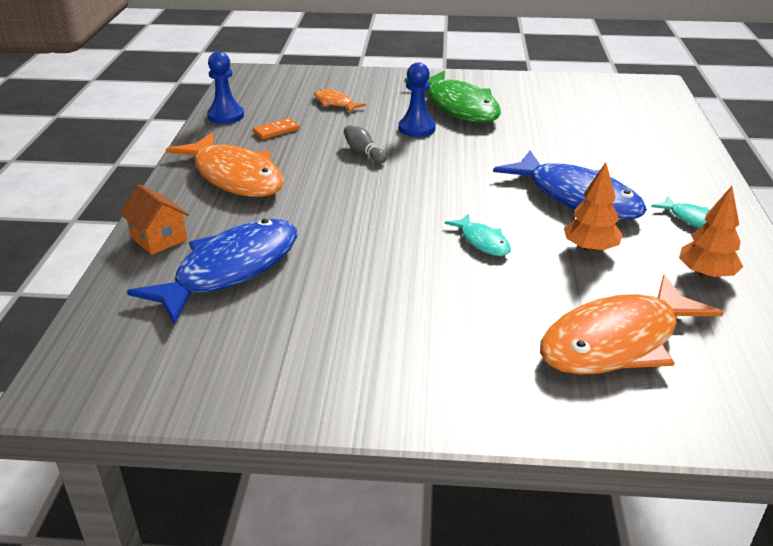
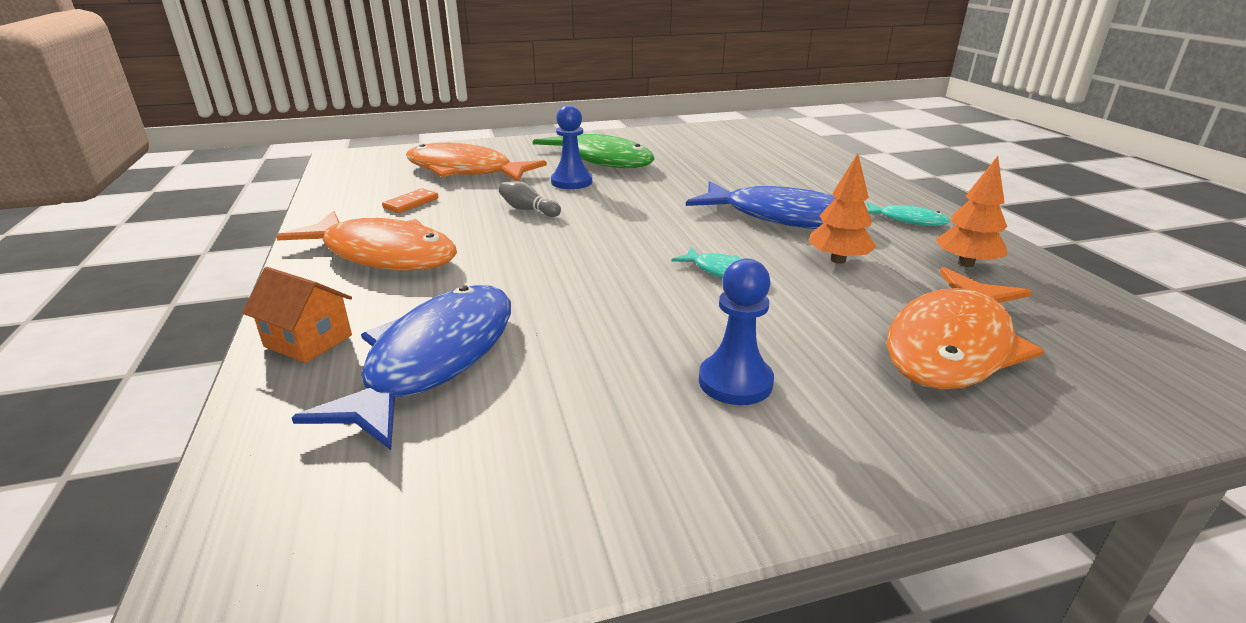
camera: 20 degrees left, 5 degrees down
blue pawn [207,51,244,124] -> blue pawn moved to [699,259,774,405]
orange fish [314,89,366,112] -> orange fish [406,143,547,181], size x2.13

